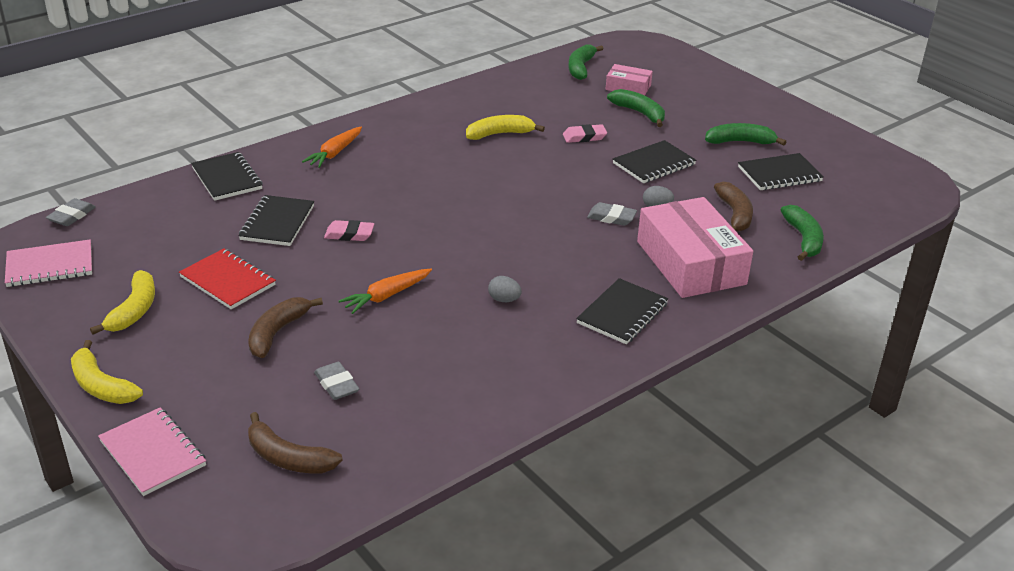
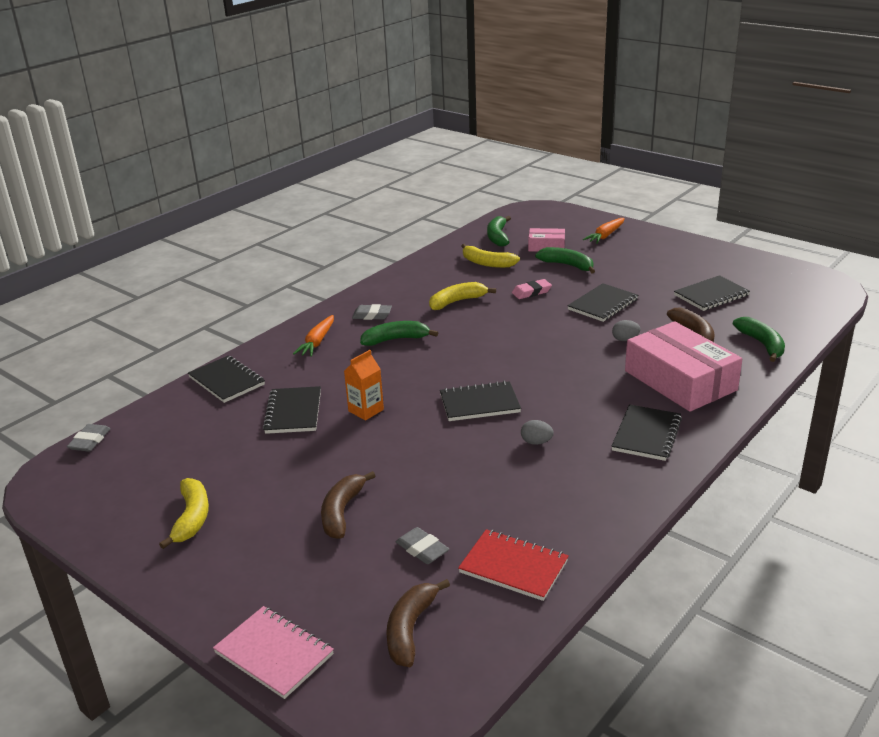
camera: 10 degrees left, 5 degrees down
pink notebook [5,239,92,287] -> none
yellow banana [71,340,143,404] -> yellow banana moved to [461,244,520,268]
red notebook [179,248,276,309] -> red notebook moved to [458,529,569,601]
brown banana [248,412,343,473] -> brown banana turned 90 degrees clockwise [386,579,450,667]
pink eraser [324,220,374,241] -> orange carton [344,350,384,420]
orange carrot [339,269,432,314] -> orange carrot moved to [583,218,625,244]
grey eraser [587,202,637,226] -> grey eraser moved to [352,304,392,320]
green banana [705,123,786,146] -> green banana moved to [360,321,438,346]
none -> black notebook [440,381,521,421]

